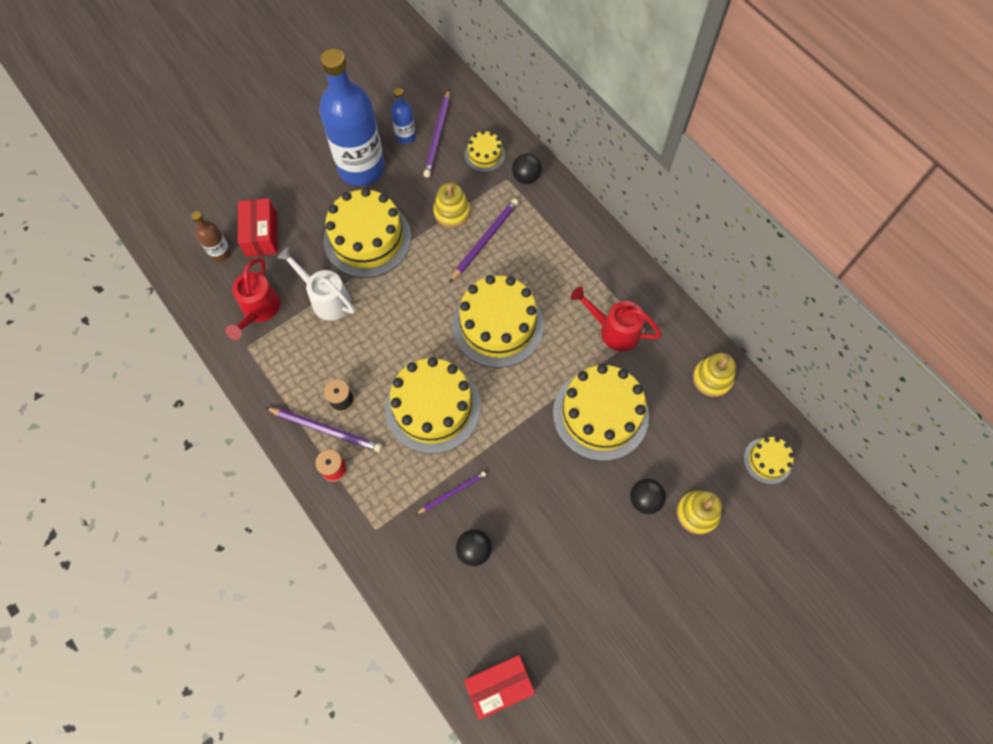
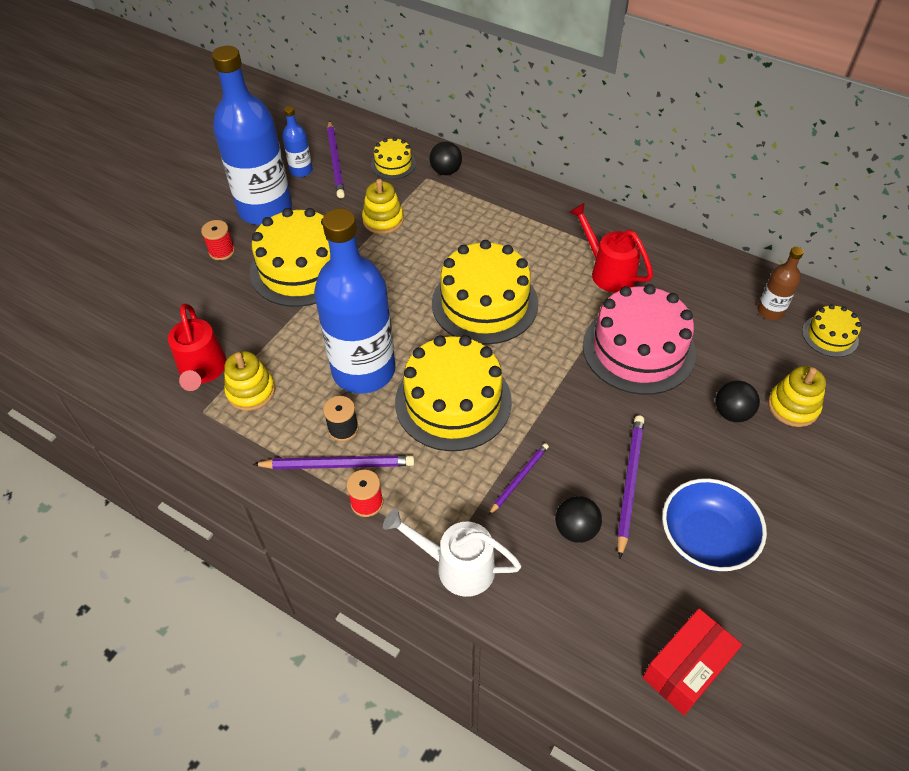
camera: 20 degrees left, 15 degrees down
brown bottle [191,211,231,262] -> brown bottle moved to [757,247,804,320]
red box [238,198,277,257] -> none
white watering can [277,247,355,321] -> white watering can moved to [383,509,522,597]
purple pencil [449,198,519,283] -> purple pencil moved to [617,415,644,559]
yellow cake [553,364,649,461] -> pink cake [583,284,696,395]
red watering can [571,287,662,351] -> red watering can turned 45 degrees clockwise [569,203,653,293]
yellow stacking toy [693,353,736,397] -> yellow stacking toy moved to [224,351,275,411]
none -> red spool [201,220,235,260]
none -> blue bottle [314,209,395,394]
none -> blue bowl [662,478,767,571]

